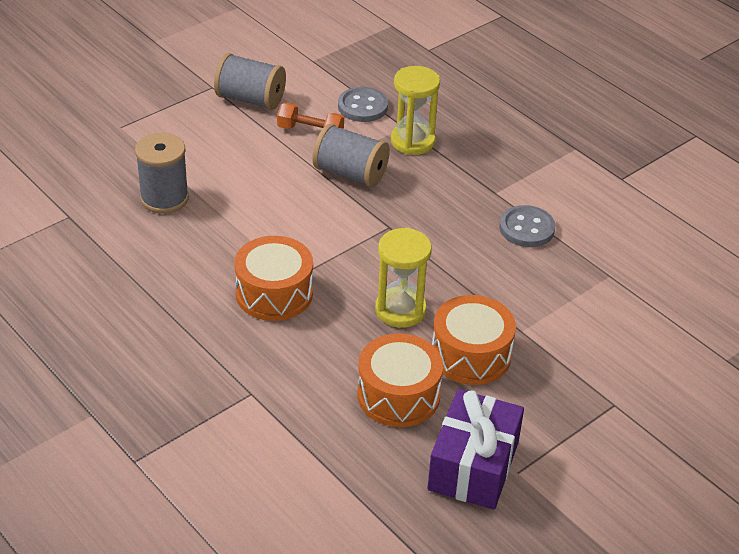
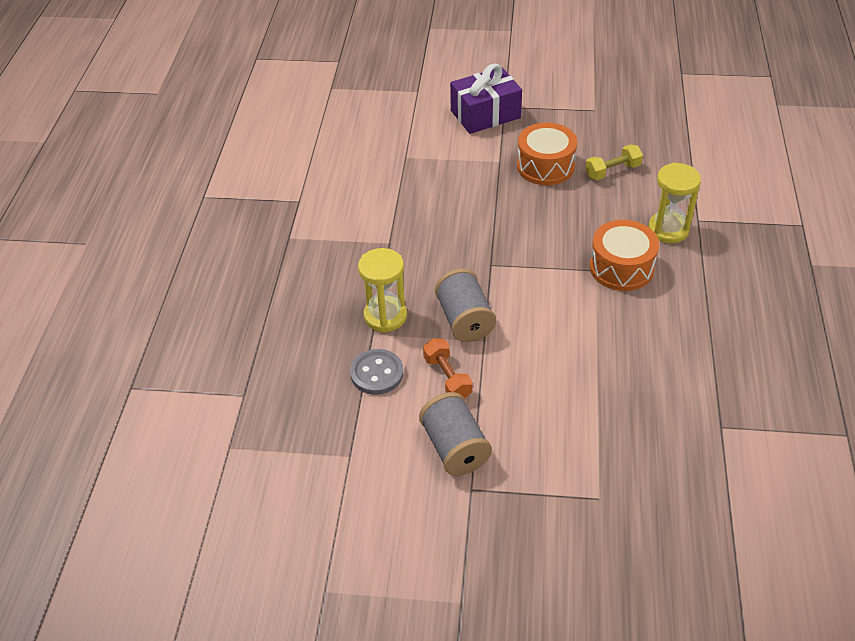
camera: 130 degrees left, 5 degrees up
grey spool [135,133,189,214] -> none
orange drum [357,333,443,427] -> yellow dumbbell [585,144,643,180]
yellow hourglass [375,227,432,328] -> yellow hourglass moved to [648,163,701,243]
purple gift [427,389,524,510] -> purple gift moved to [450,63,522,134]
grey button [499,205,555,247] -> none

